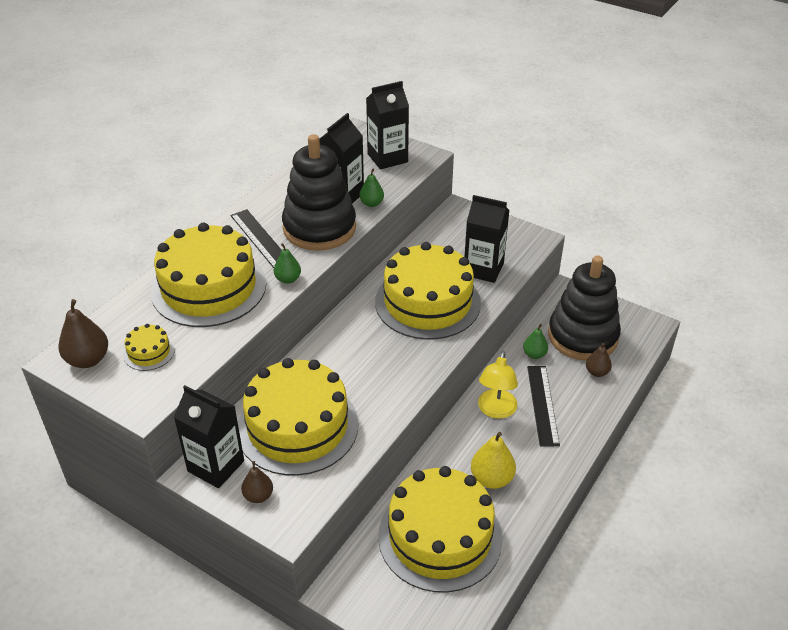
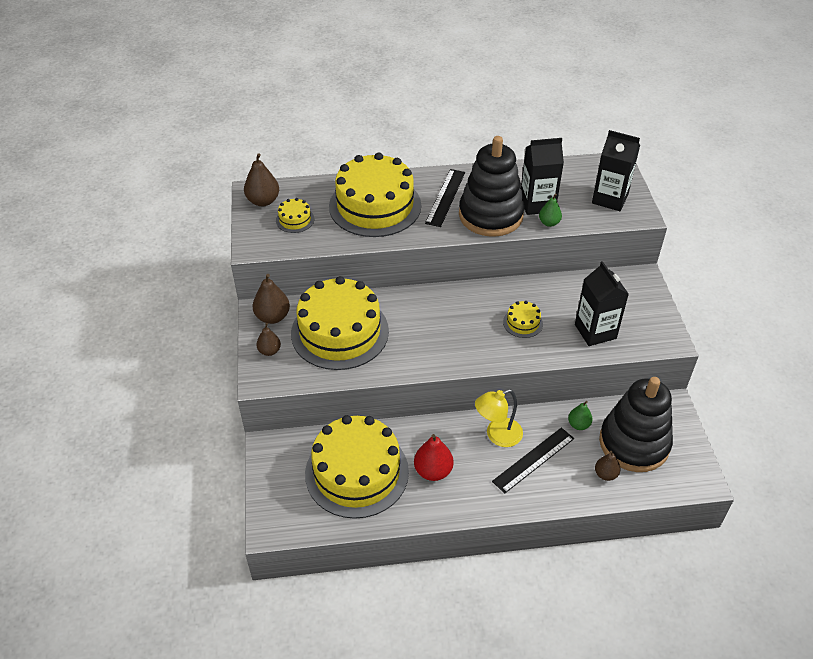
camera: 50 degrees right, 5 degrees up
black carton [174,385,244,488] -> brown pear [252,274,290,324]
green pear [274,243,301,284] -> none
yellow cake [375,242,481,340] -> yellow cake [503,301,543,338], size x0.41
yellow pear [471,432,516,489] -> red pear [414,434,453,481]

